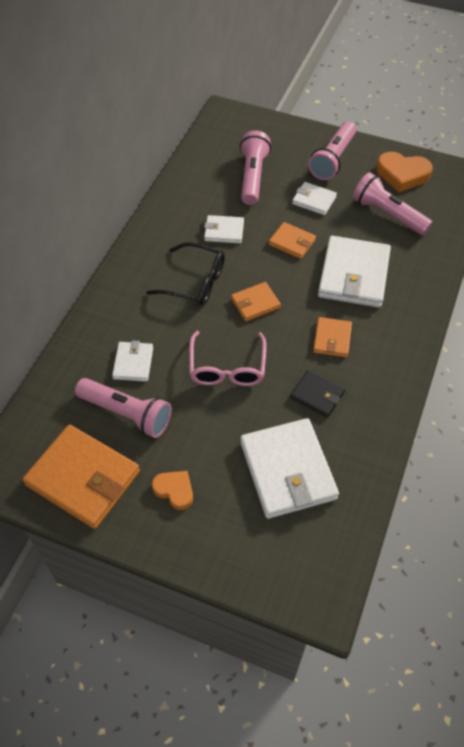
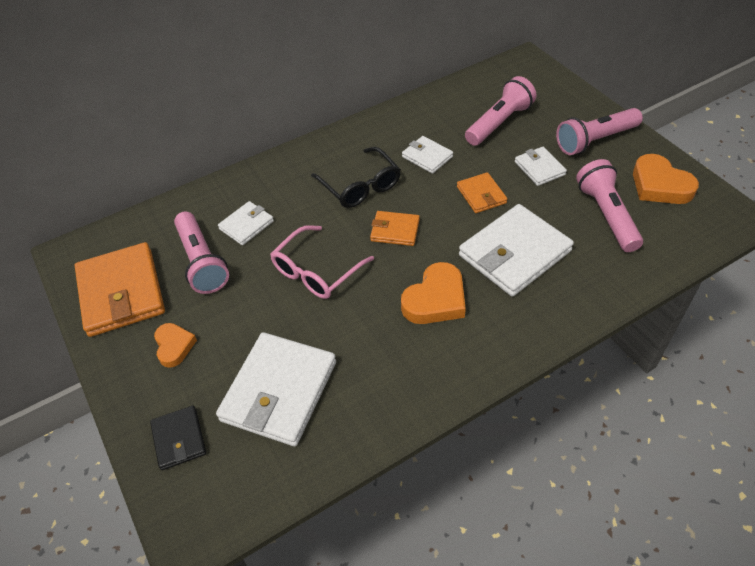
camera: 40 degrees right, 5 degrees down
black wallet [290,370,345,417] -> black wallet moved to [150,406,206,470]
orange wallet [313,317,352,357] -> orange heart [401,262,466,324]

